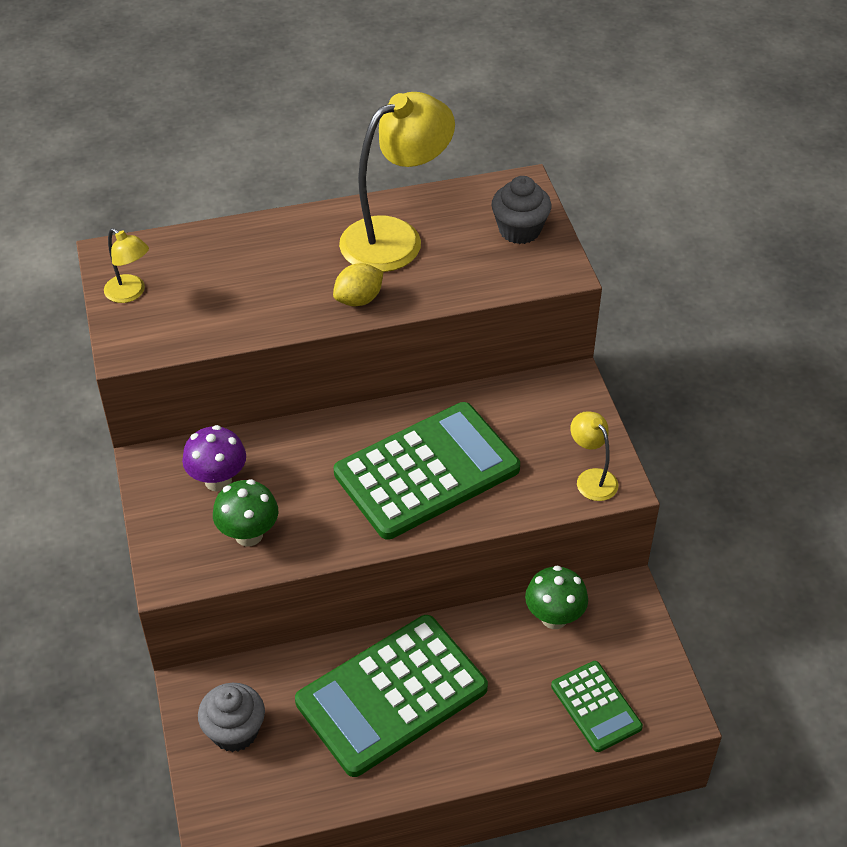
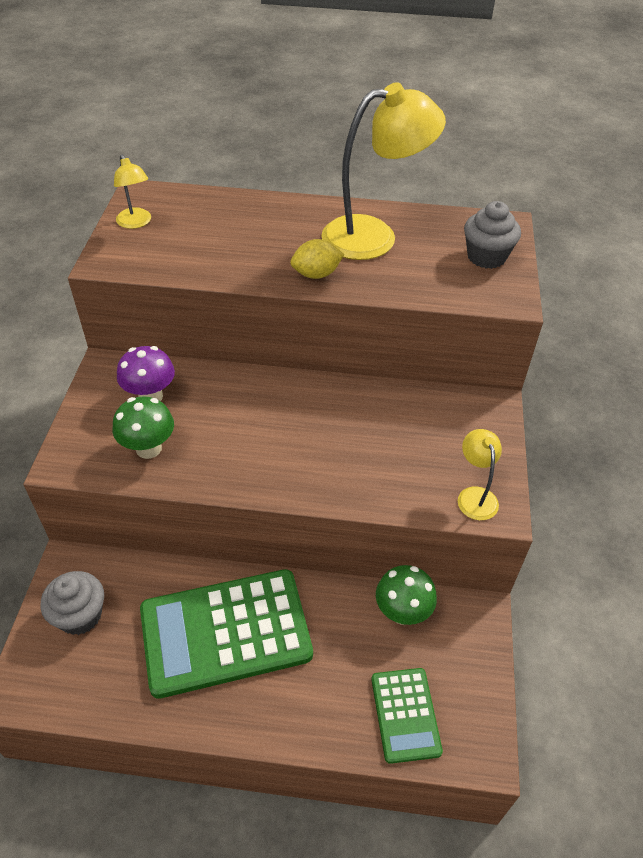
camera: 20 degrees right, 0 degrees up
green calculator [334,402,520,540] -> none

